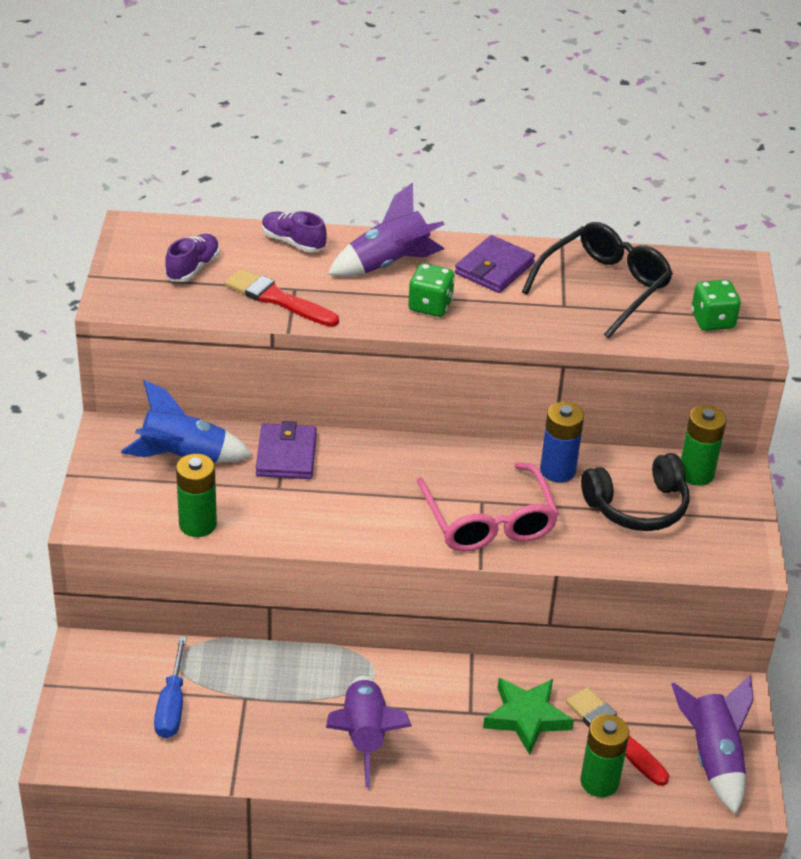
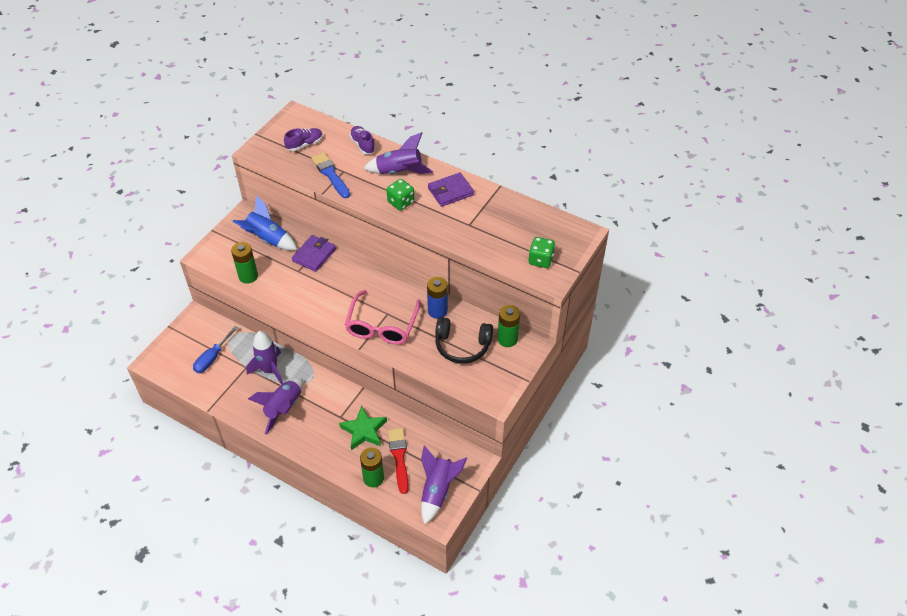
camera: 30 degrees right, 10 degrees up
red brush [225,269,339,327] -> blue brush [311,152,350,198]
black glasses [522,222,673,338] -> none
none -> purple rocket [246,331,284,385]

